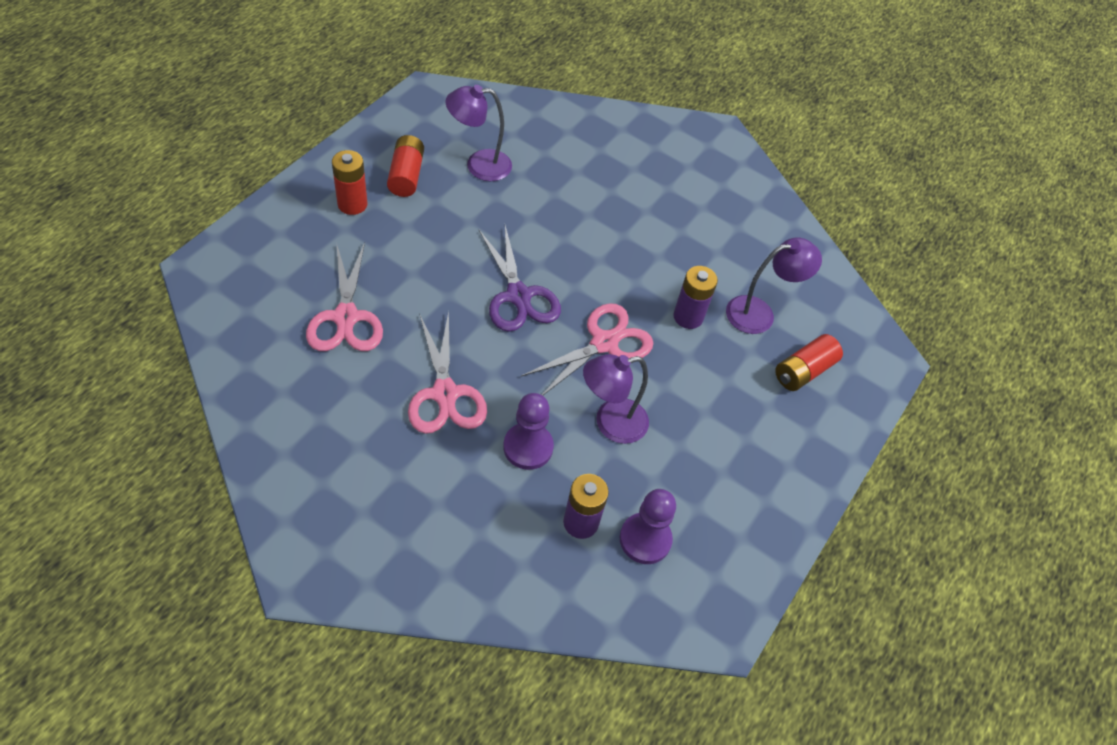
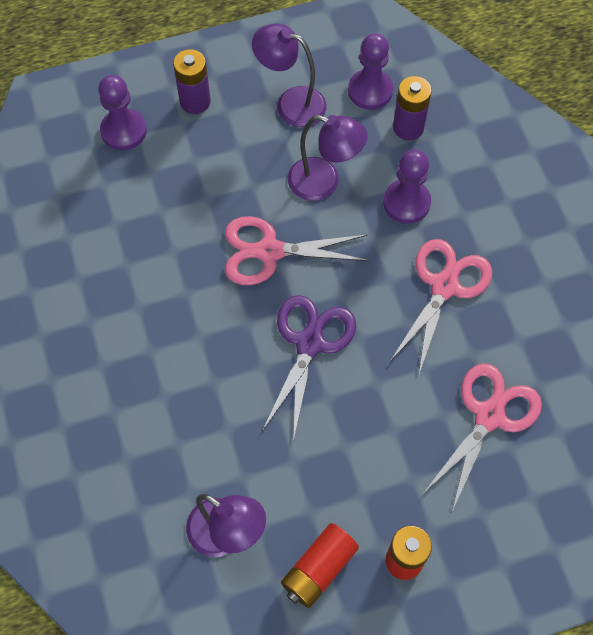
camera: 135 degrees left, 10 degrees up
purple battery [673,266,718,329] -> purple battery moved to [173,49,211,114]
purple lamp [726,237,822,334] -> purple lamp moved to [252,24,327,127]
red battery [775,334,843,391] -> purple pawn [98,75,147,150]

